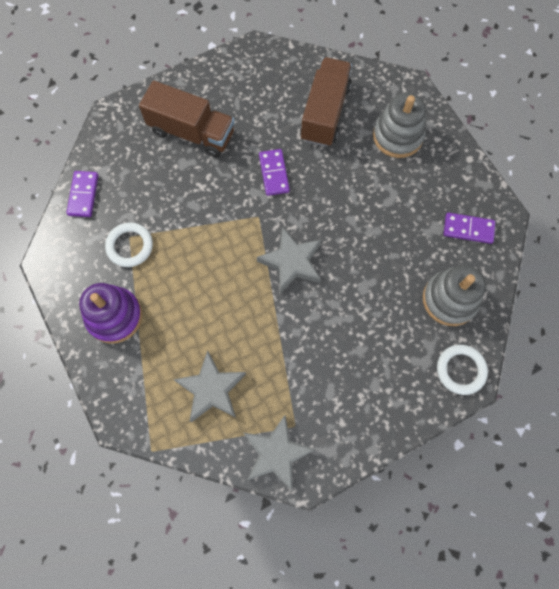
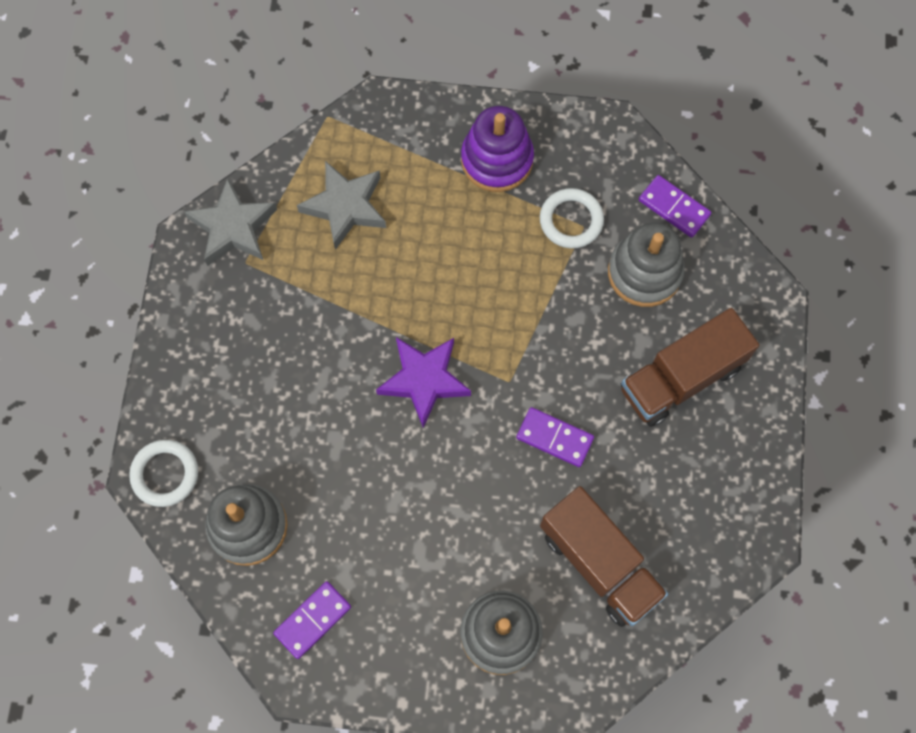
camera: 125 degrees right, 0 degrees up
grey star [257,227,321,294] -> purple star [376,337,471,428]
none -> grey stacking toy [608,223,685,307]

